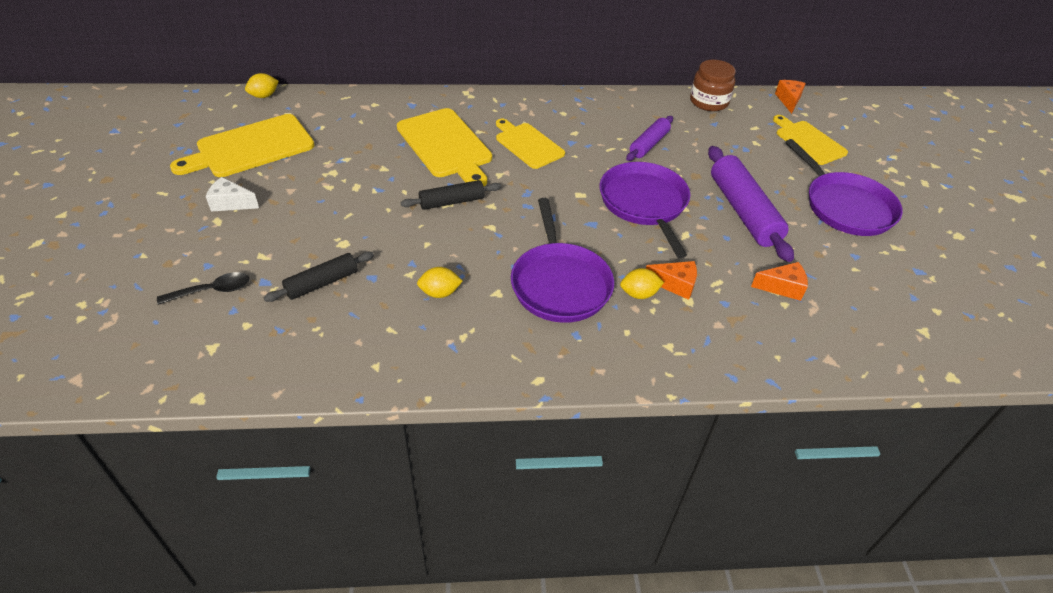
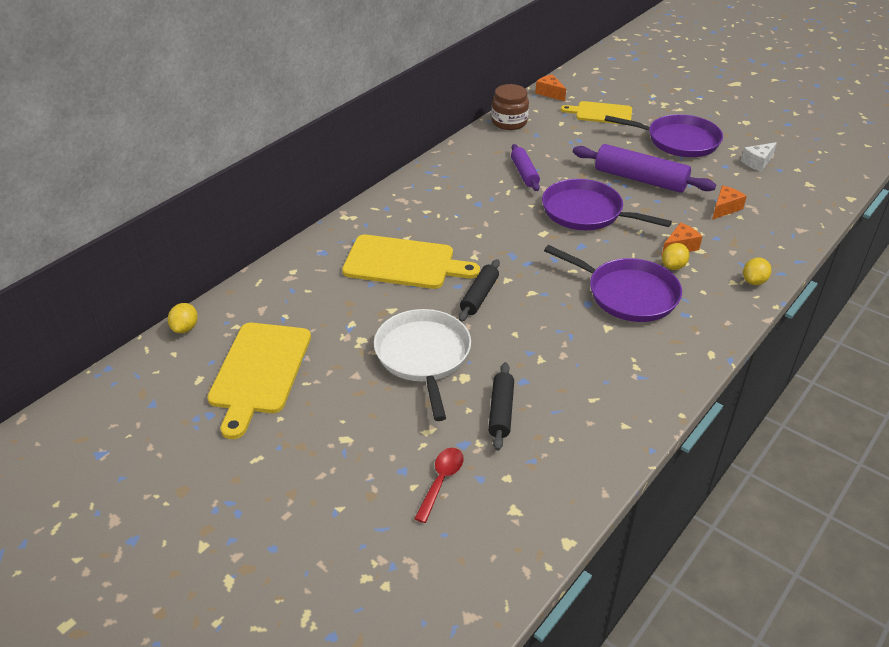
camera: 45 degrees left, 5 degrees down
black spoon [157,272,249,305] -> red spoon [414,448,464,523]
white cheese [206,177,259,212] -> white cheese moved to [741,142,777,172]
yellow lemon [417,267,462,298] -> yellow lemon moved to [743,258,771,285]
yellow cutting board [496,119,565,169] -> none
none -> white pan [374,309,471,421]

